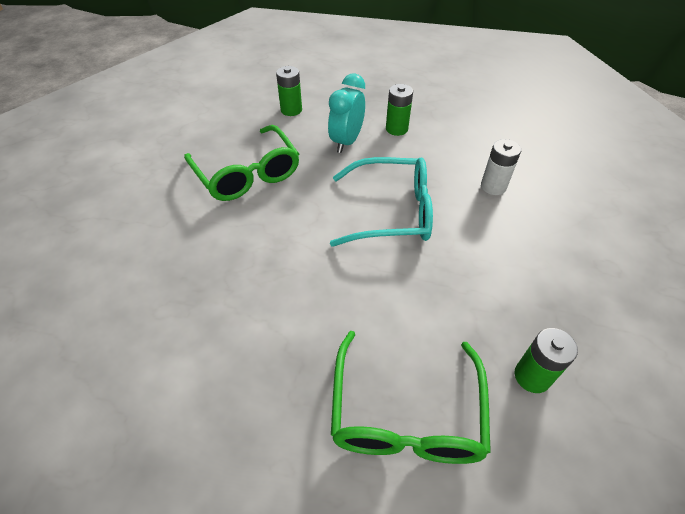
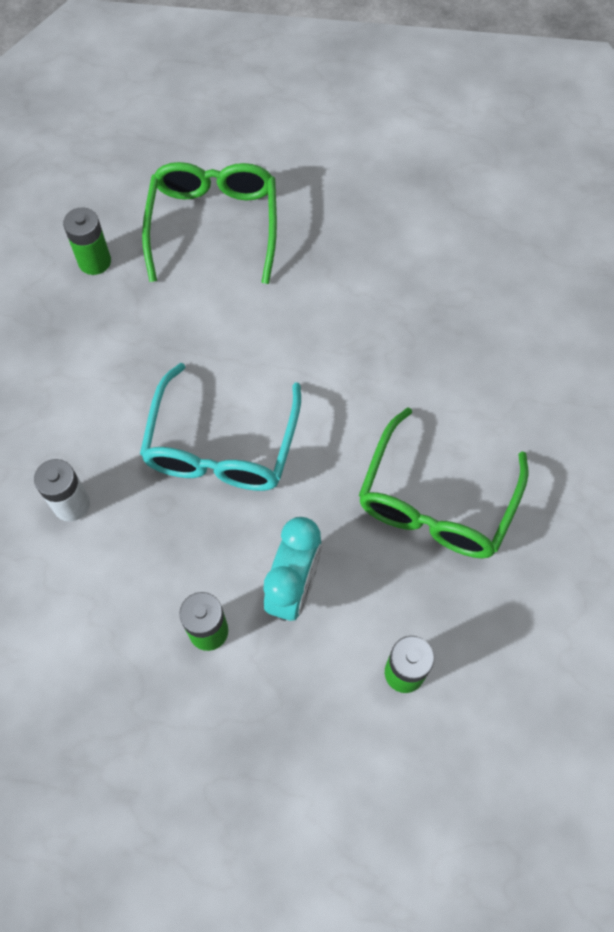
camera: 175 degrees right, 15 degrees up
green glasses [184,125,299,201] -> green glasses turned 120 degrees counterclockwise [359,407,529,558]
turquoise glasses [330,157,433,247] -> turquoise glasses turned 75 degrees counterclockwise [140,363,301,491]

